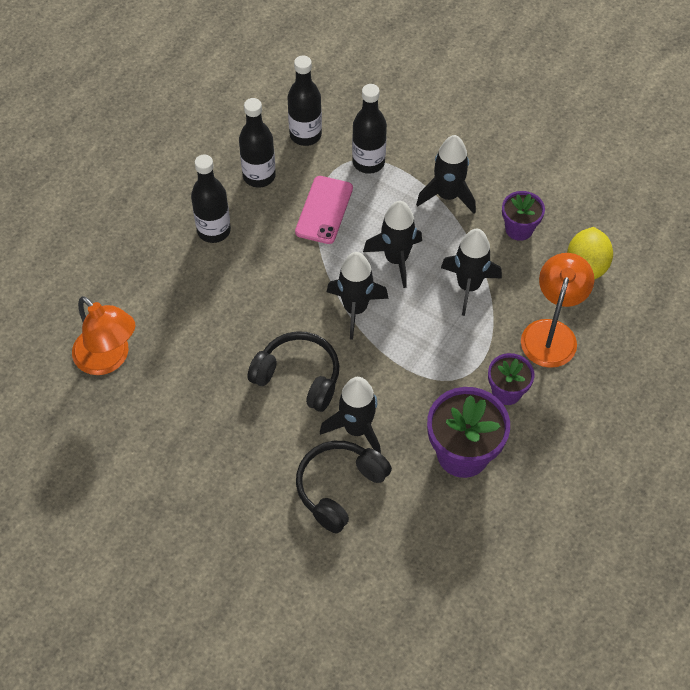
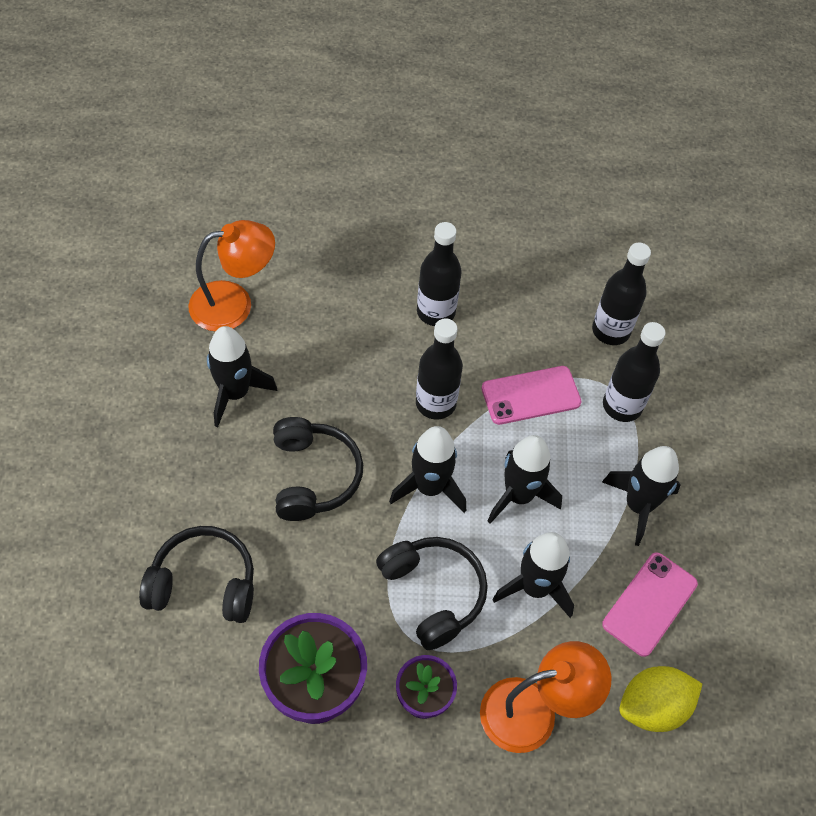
camera: 55 degrees right, 0 degrees up
orange lamp [72,296,135,375] -> orange lamp turned 120 degrees counterclockwise [188,220,275,331]
black bottle [239,98,276,187] -> black bottle moved to [416,318,463,419]
black rocket [320,377,381,454] -> black rocket moved to [207,326,277,427]
purple flower pot [502,191,545,241] -> pink phone [602,552,698,657]
none -> black headphones [376,537,488,650]

